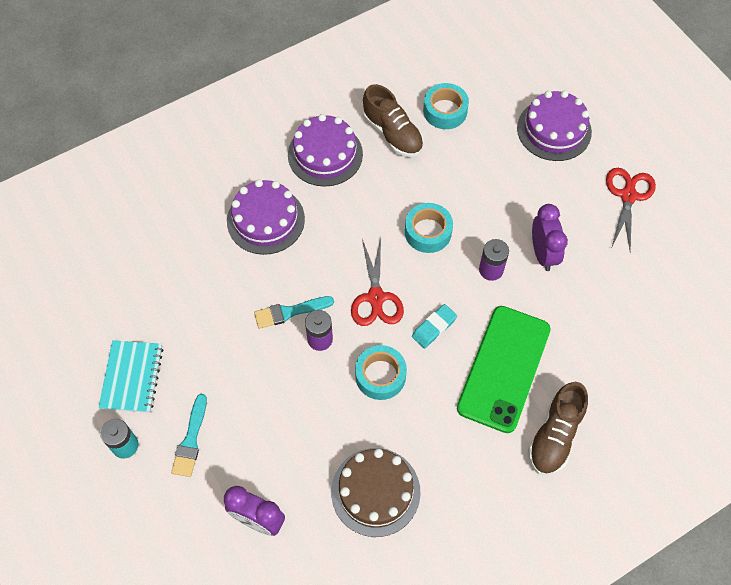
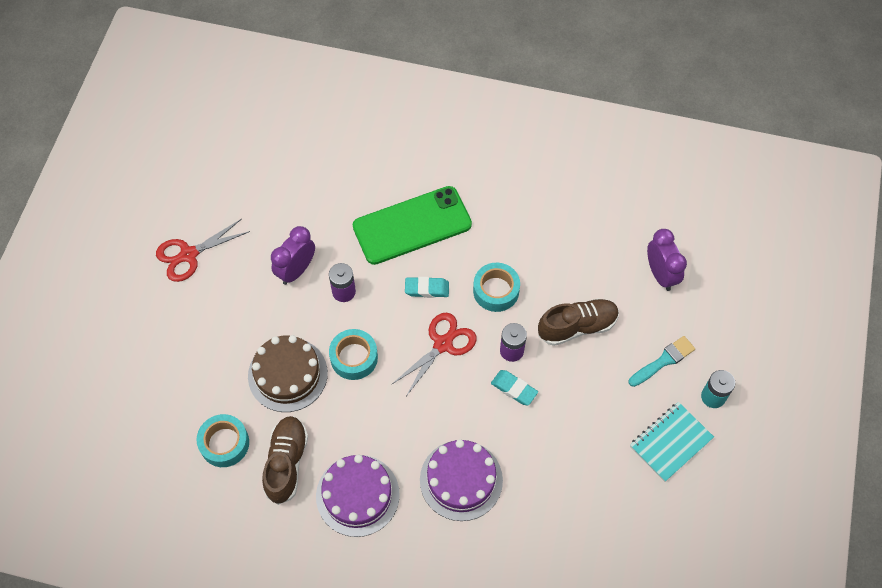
camera: 135 degrees left, 0 degrees up
turquoise brush [254,296,334,329] -> turquoise eraser [491,370,538,405]
brown cake [331,448,420,537] -> brown cake moved to [248,335,328,412]
purple cake [517,91,592,161] -> none
brown shoe [528,382,588,475] -> brown shoe moved to [538,298,619,346]

